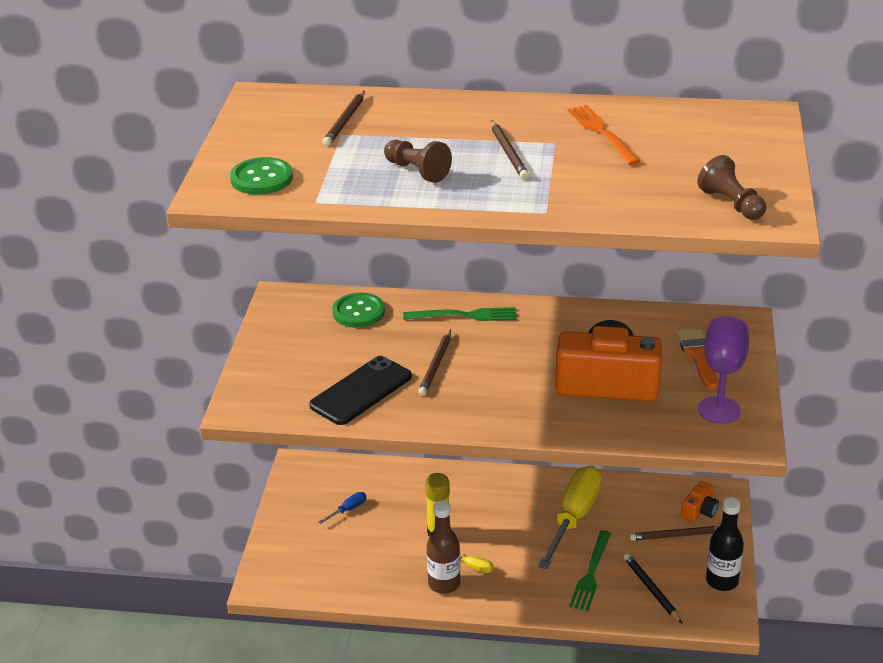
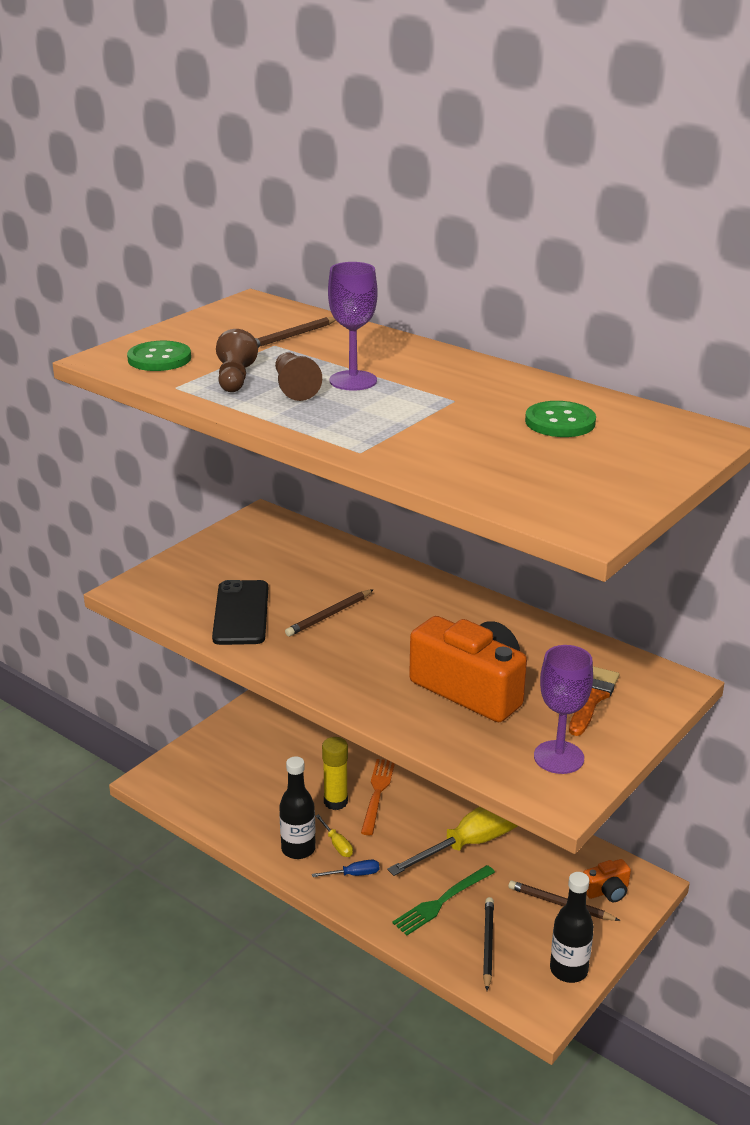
camera: 30 degrees right, 5 degrees down
black phone [309,356,412,425] -> black phone turned 75 degrees counterclockwise [212,580,268,645]
blue screwdriver [318,492,366,524] -> blue screwdriver moved to [312,860,379,877]
green button [332,293,385,328] -> green button moved to [525,401,596,437]
green fork [403,307,517,321] -> none
brown bottle [427,501,460,594] -> black bottle [279,756,316,859]
brown pencil [491,120,529,180] -> none
orange fork [567,105,641,165] -> orange fork moved to [361,759,395,835]
brown pawn [697,155,766,220] -> brown pawn moved to [216,329,258,392]
none -> purple goblet [328,262,378,391]

